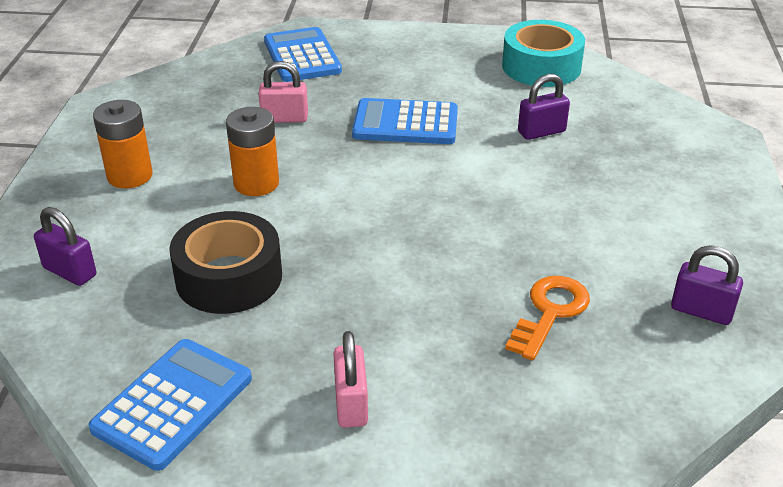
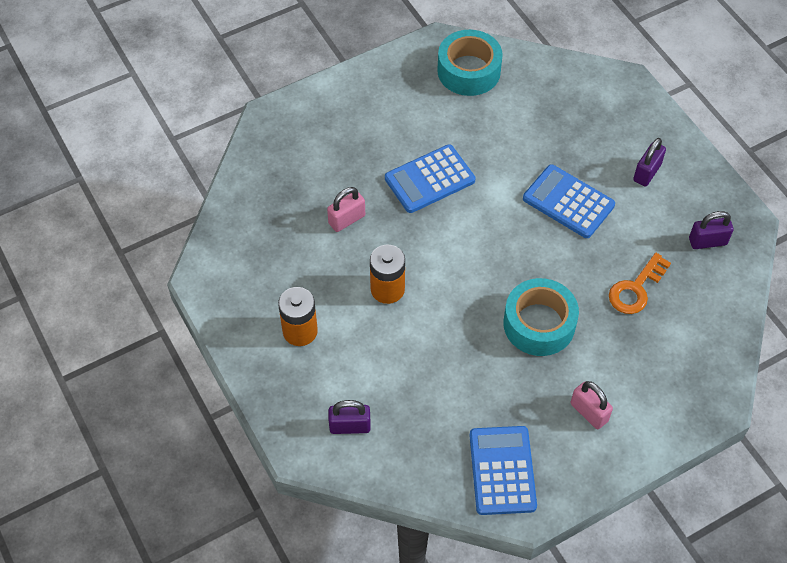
camera: 35 degrees left, 20 degrees up
black tape [169,211,282,314] -> none
blue calculator [264,27,342,82] -> blue calculator moved to [523,164,615,238]
orange key [505,276,590,360] -> orange key turned 135 degrees counterclockwise [609,253,671,314]
purple padlock [518,74,570,140] -> purple padlock moved to [633,138,666,186]
none -> turquoise tape [503,278,579,356]

